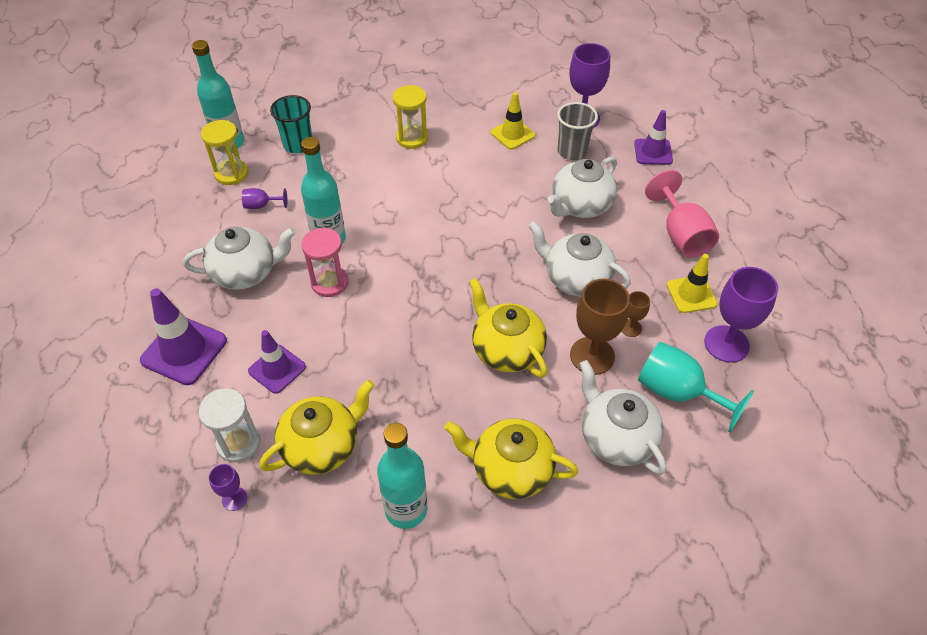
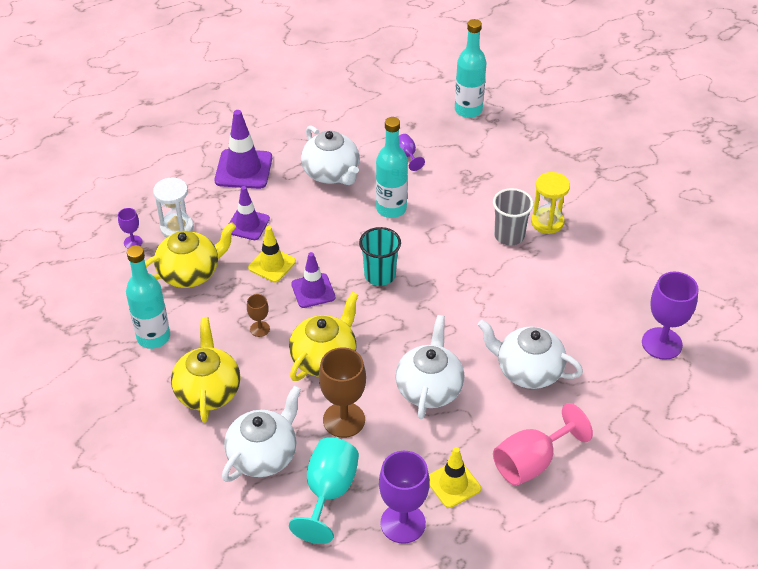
camera: 70 degrees right, 5 degrees down
yellow hourglass [201,120,248,185] -> none
yellow teapot [259,380,374,475] -> yellow teapot turned 60 degrees counterclockwise [145,222,236,288]
turquoise cup [270,95,312,153] -> turquoise cup moved to [359,227,401,286]
pink hourglass [301,227,349,297] -> none
yellow traffic cone [490,92,535,150] -> yellow traffic cone moved to [248,226,296,282]
grey cup [557,102,598,160] -> grey cup moved to [493,188,534,245]
brown goblet [622,291,650,337] -> brown goblet moved to [247,294,270,337]
purple traffic cone [634,110,673,165] -> purple traffic cone moved to [291,252,335,308]

